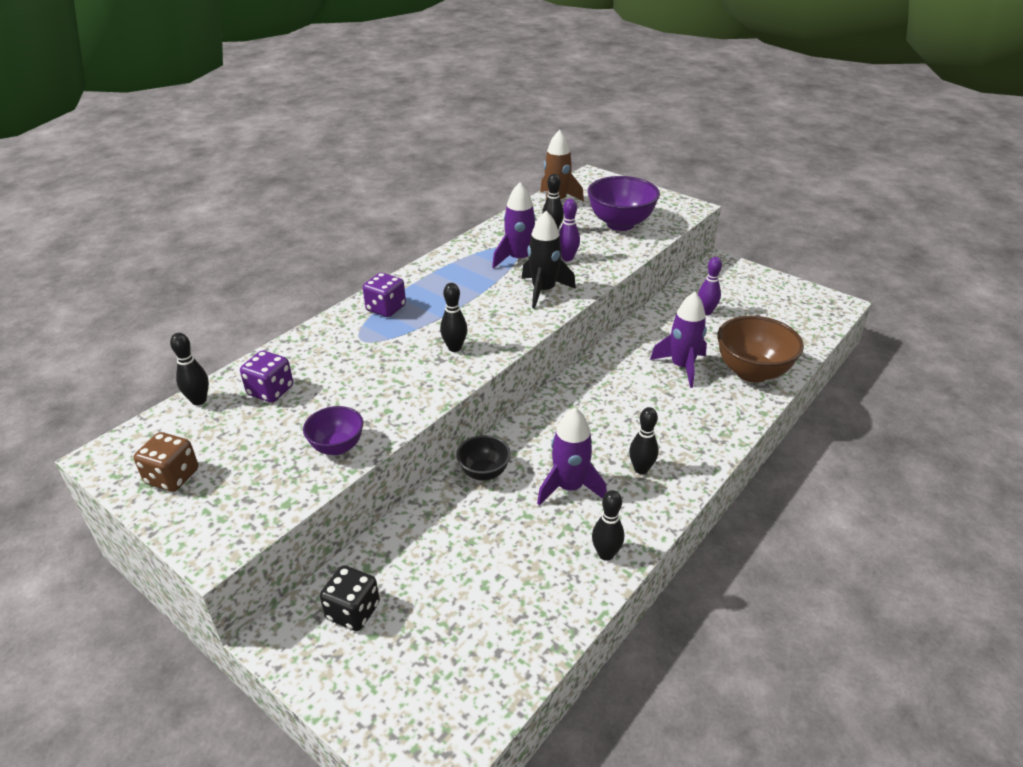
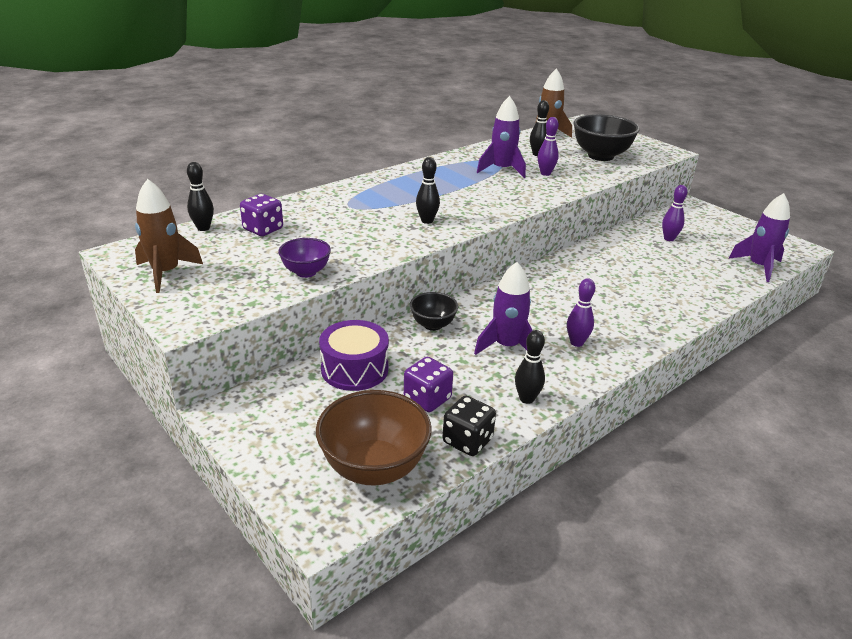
camera: 10 degrees right, 5 degrees down
brown dice [134,432,198,492] -> brown rocket [135,179,203,293]
black dice [320,565,380,631] -> black dice moved to [443,396,496,456]
purple dice [363,273,406,317] -> purple dice moved to [404,357,453,412]
black rocket [522,211,576,308] -> none
purple bowl [588,176,660,231] -> black bowl [574,114,640,161]
black bowling pin [629,407,659,474] -> purple bowling pin [567,278,595,347]
purple rocket [650,292,707,388] -> purple rocket moved to [729,193,790,282]
brown bowl [717,316,804,383] -> brown bowl moved to [316,390,432,485]
none -> purple drum [319,320,389,391]

